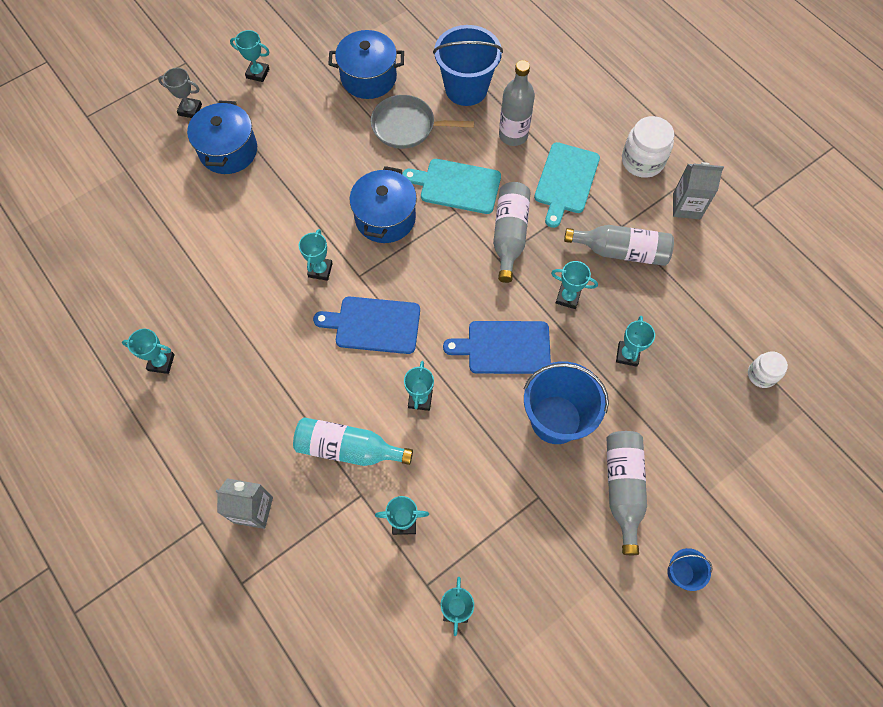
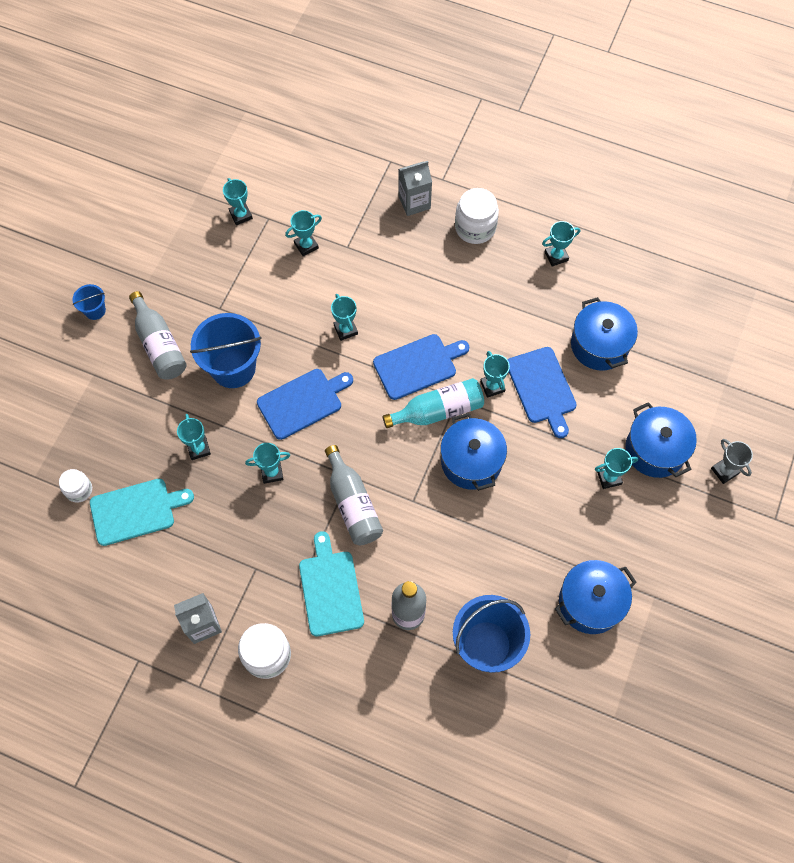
camera: 150 degrees right, 0 degrees up
grey trophy [158,68,202,118] -> grey trophy turned 75 degrees clockwise [711,439,753,484]
turquoise trophy [230,30,269,82] -> turquoise trophy moved to [595,448,638,489]
turquoise bottle [293,417,413,466] -> turquoise bottle moved to [383,378,484,428]
grey pan [371,95,474,149] -> none
turquoise cutting board [402,159,501,214] -> turquoise cutting board moved to [90,479,194,546]
grey bottle [564,225,674,266] -> none
none -> white jar [455,188,499,244]
none -> blue cutting board [508,347,577,438]
none -> blue pot [571,297,638,371]

